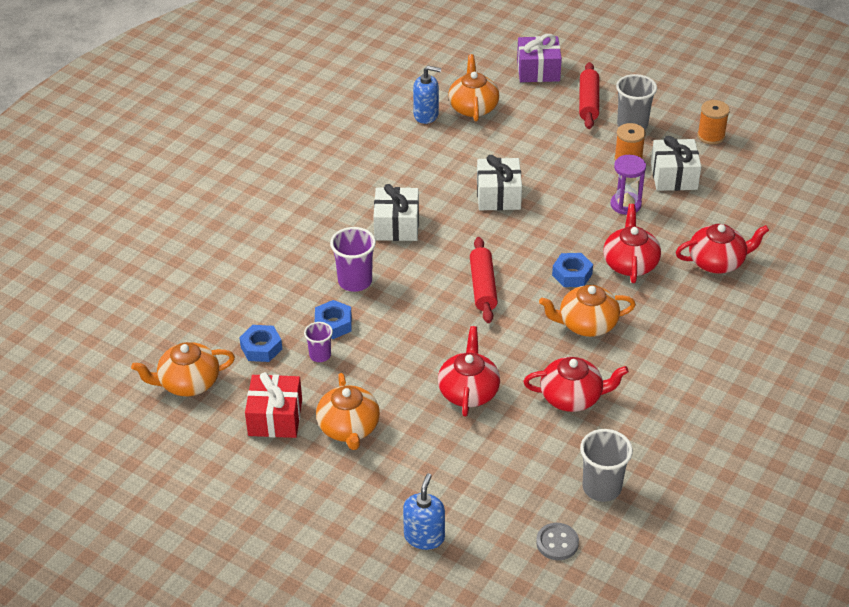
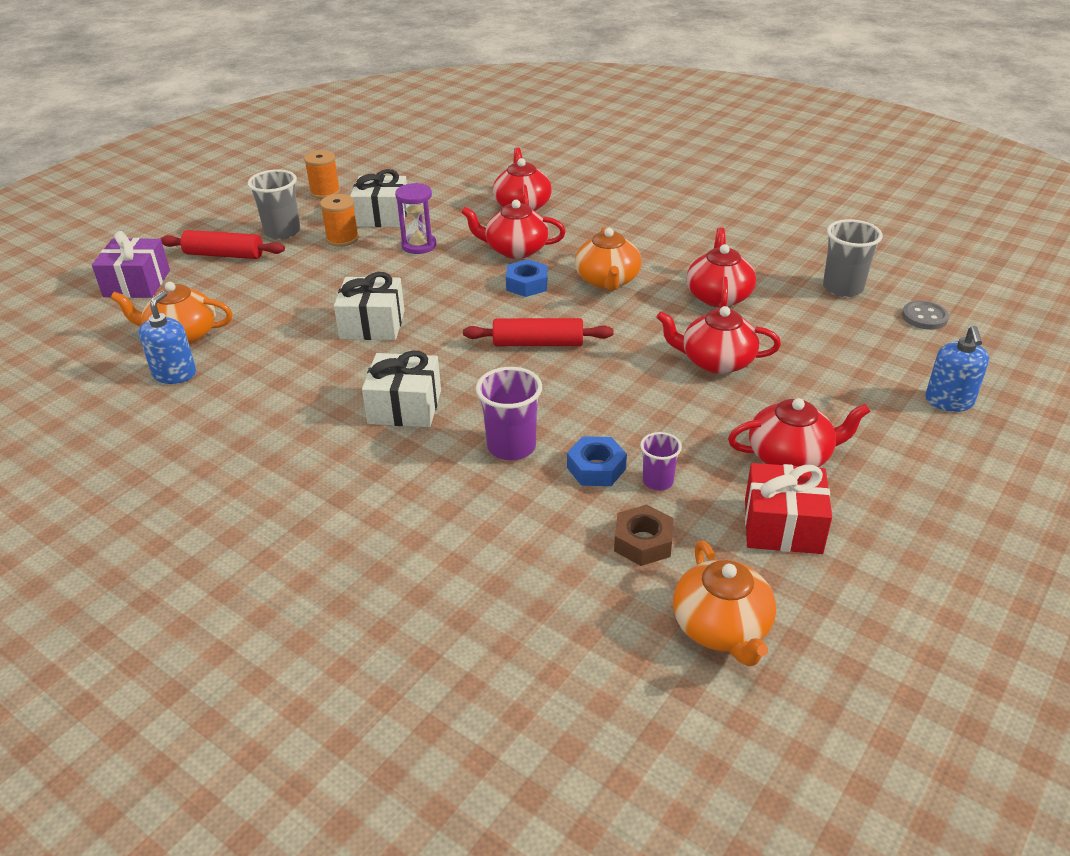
camera: 85 degrees left, 5 degrees down
blue nut [239,325,282,362] -> brown nut [614,504,674,566]
orange teapot [316,373,380,450] -> red teapot [728,398,871,467]
blue soap dispenser [403,473,445,550] -> blue soap dispenser turned 105 degrees counterclockwise [925,326,989,412]

